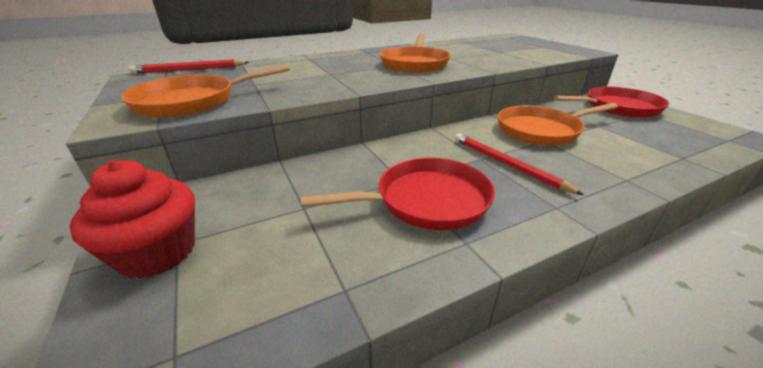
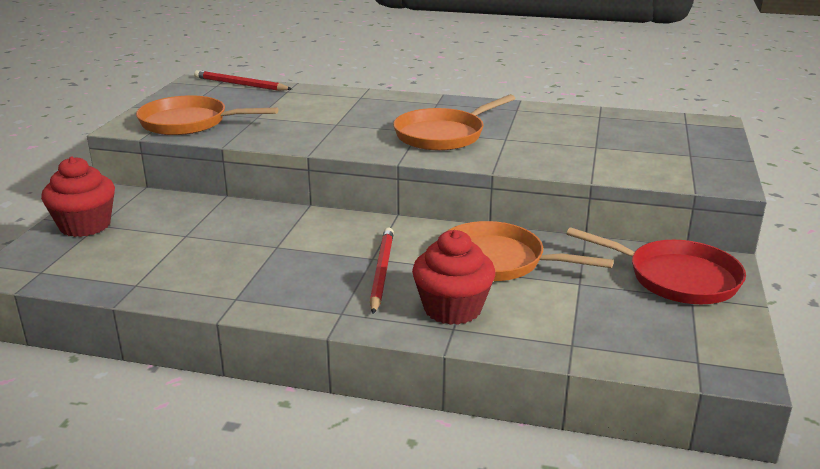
camera: 40 degrees right, 5 degrees down
red pan [300,157,495,230] -> none
none -> red cupcake [412,230,495,325]

